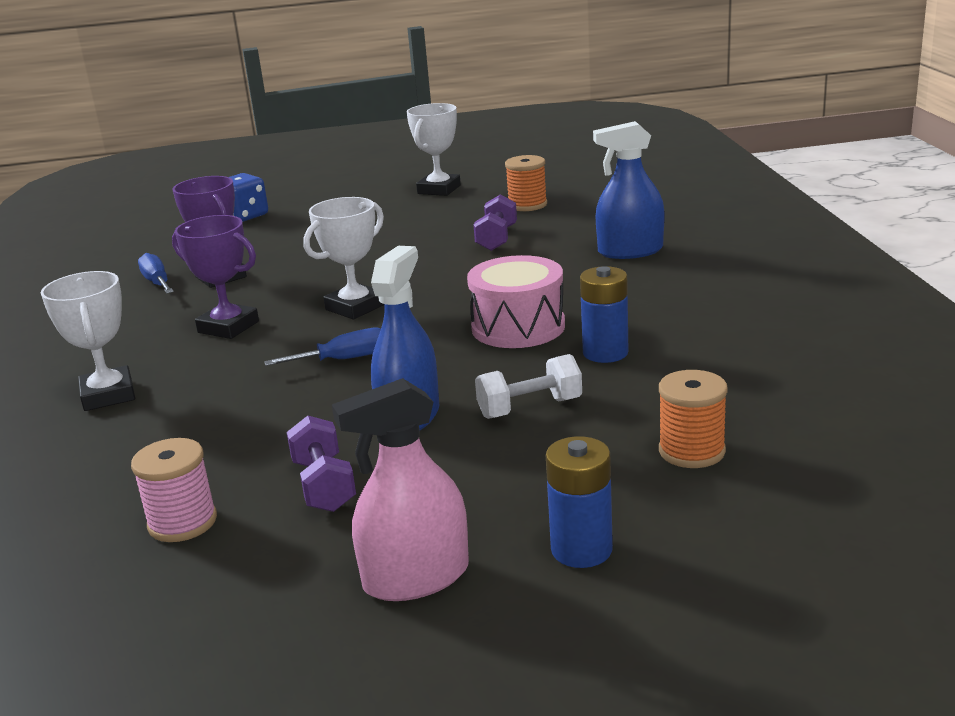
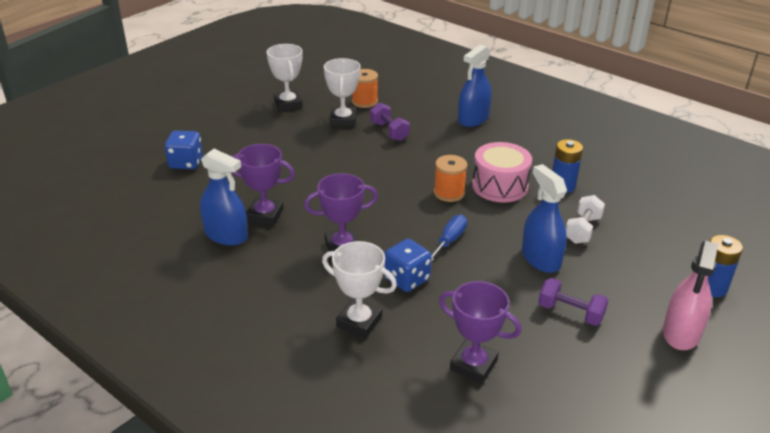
camera: 45 degrees left, 10 degrees up
pink spool [131,438,217,542] -> none
blue screwdriver [138,253,174,293] -> blue spray bottle [200,149,248,246]
white trophy [303,197,384,319] -> white trophy moved to [324,58,361,126]
orange spool [659,370,728,468] -> orange spool moved to [434,155,468,202]
none -> blue dice [384,239,432,292]
none -> purple trophy [439,281,521,384]

